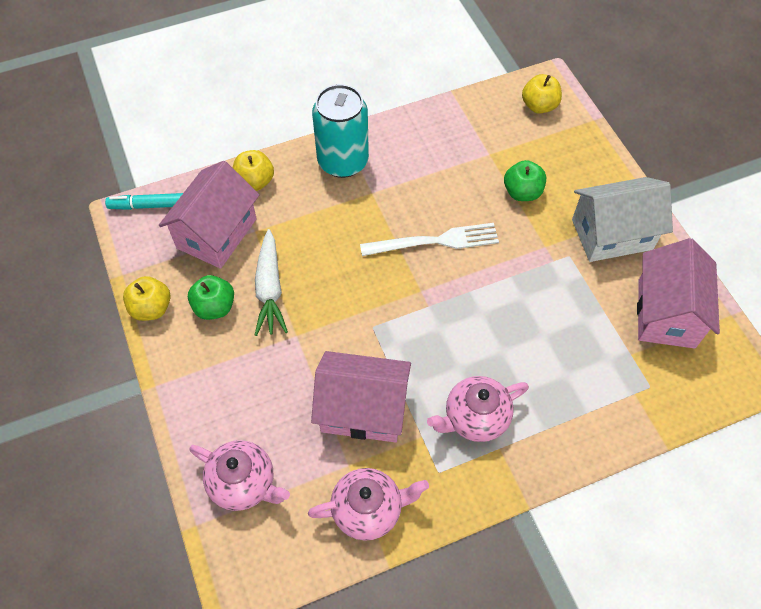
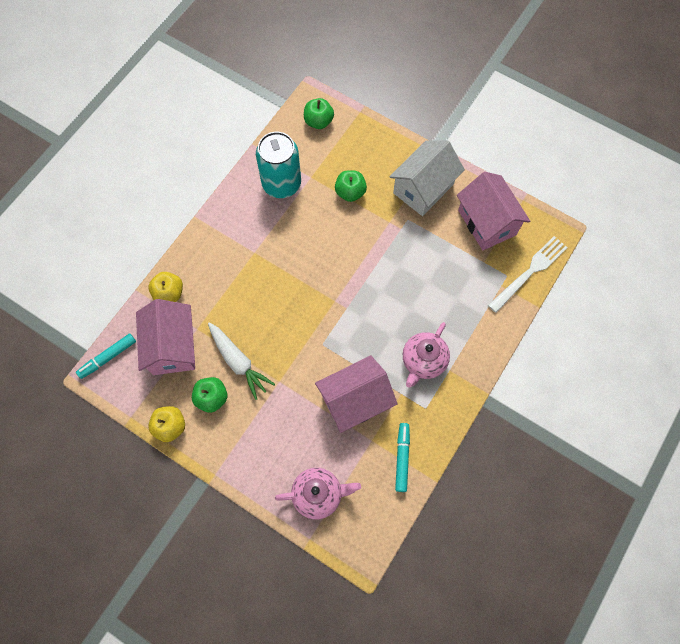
camera: 35 degrees left, 10 degrees up
pink teapot [308,468,429,541] -> turquoise marker [395,423,410,492]
turquoise can [312,84,369,178] -> turquoise can moved to [256,132,301,198]
white fork [360,223,499,256] -> white fork moved to [488,236,568,313]
yellow apple [522,74,562,114] -> green apple [304,98,334,129]

